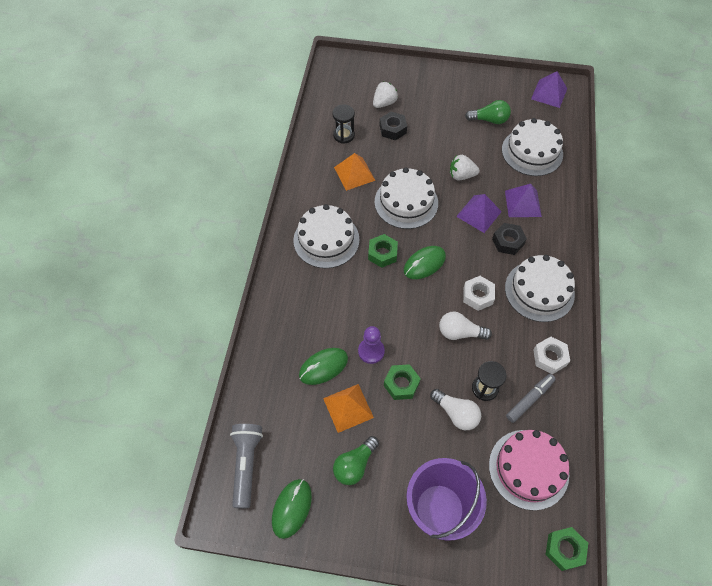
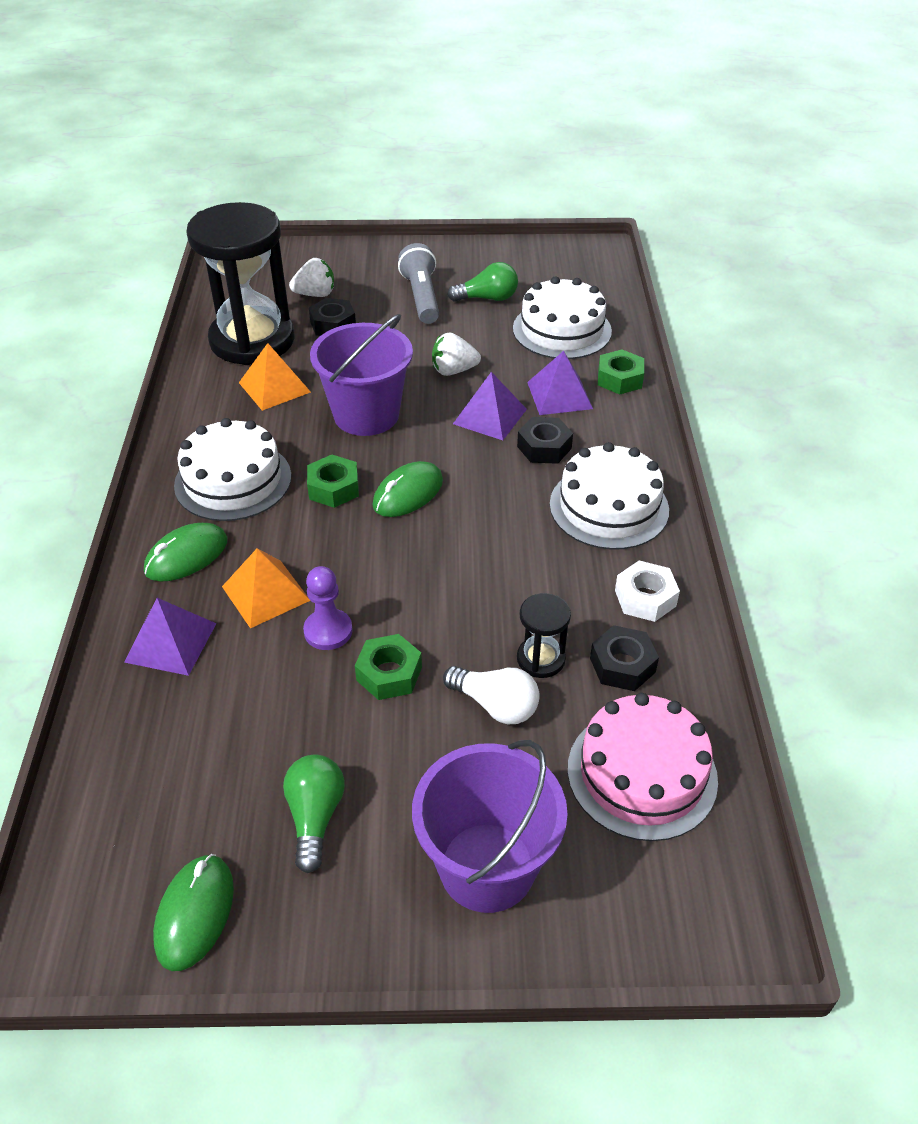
camera: 10 degrees left, 15 degrees down
grey flashlight [230,424,263,509] -> grey flashlight moved to [398,243,439,324]
green mouse [299,348,348,385] -> green mouse moved to [144,523,228,582]
orange pyramid [323,384,374,433] -> orange pyramid moved to [222,548,310,628]
black hourglass [332,104,355,143] -> black hourglass [186,202,294,365], size x2.37
green light bulb [333,436,379,485] -> green light bulb turned 150 degrees clockwise [283,754,344,873]
white strawberry [373,82,398,108] -> white strawberry turned 45 degrees clockwise [289,258,334,297]
white cake [374,167,438,229] -> purple bucket [310,314,413,436]
white light bulb [439,311,492,340] -> none
white nut [463,276,495,311] -> none
grey marker [506,374,556,423] -> black nut [590,625,659,691]
purple pyramid [531,71,567,108] -> purple pyramid moved to [124,598,217,676]
green nut [546,527,588,571] -> green nut moved to [598,349,644,395]

